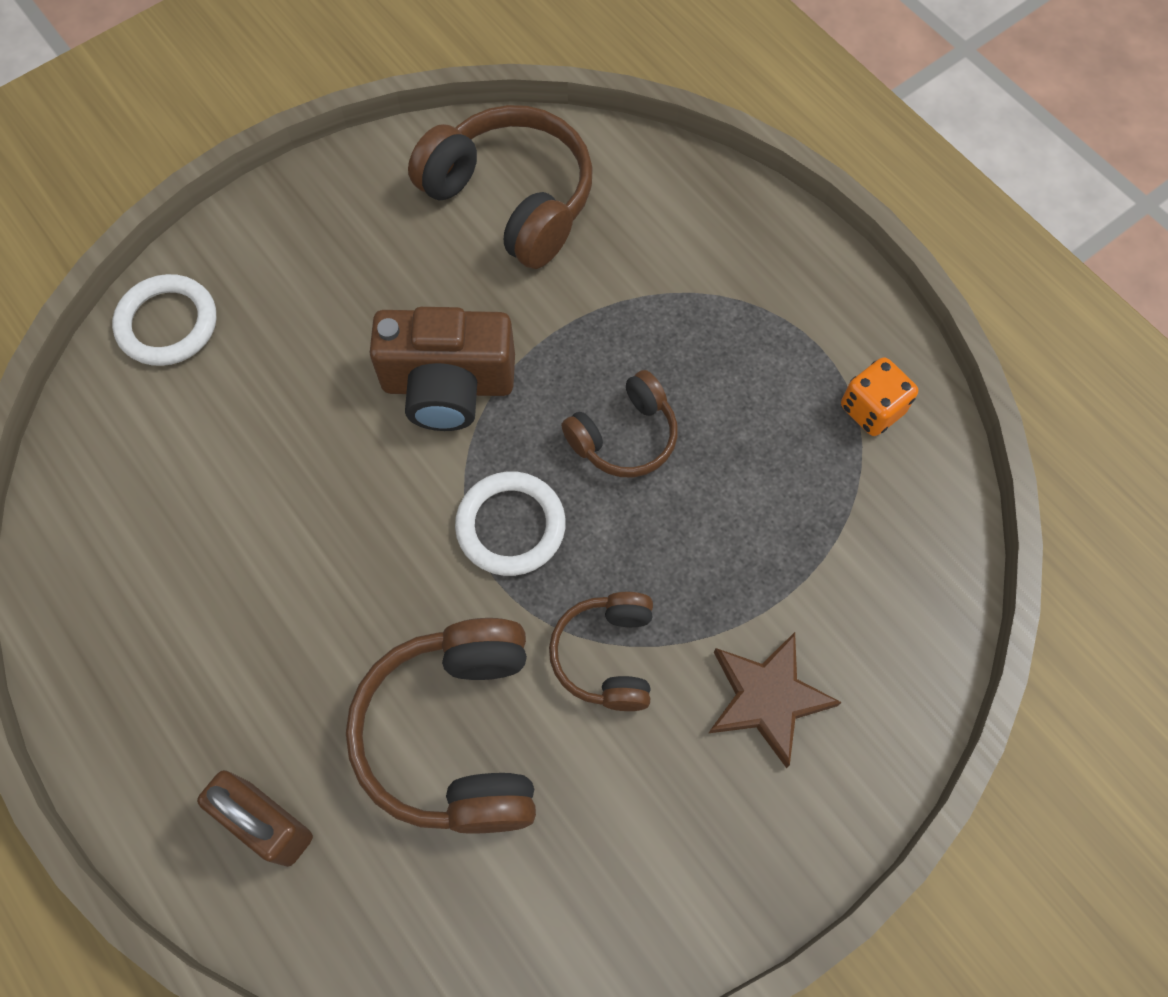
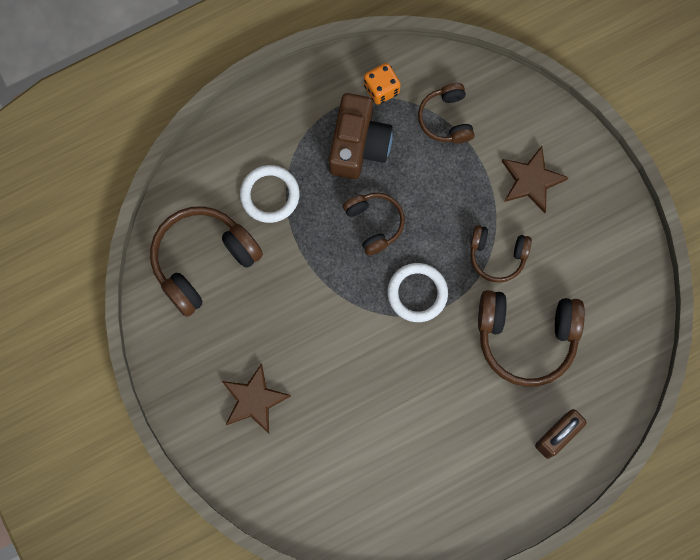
camera: 80 degrees left, 10 degrees up
white ring [112,274,216,366] -> white ring moved to [240,165,300,223]
brown camera [370,307,515,431] -> brown camera moved to [329,93,393,179]
none -> brown star [222,363,291,434]
none -> brown headphones [418,83,475,144]

